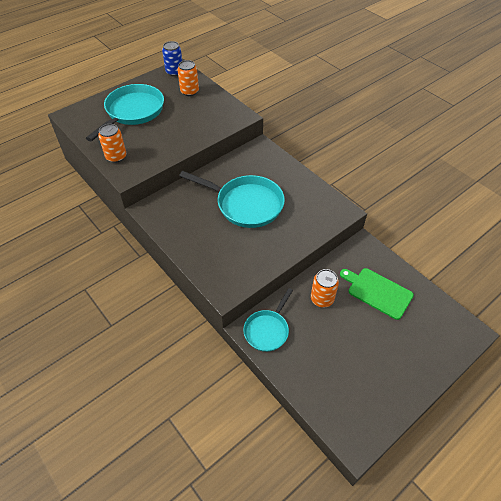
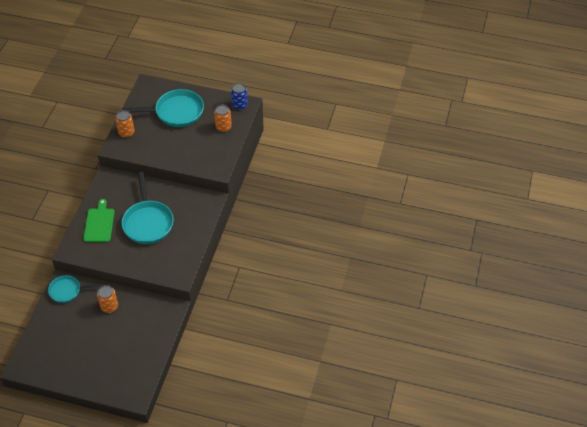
camera: 55 degrees right, 0 degrees up
green cutting board [340,268,414,320] -> green cutting board moved to [83,199,115,242]

